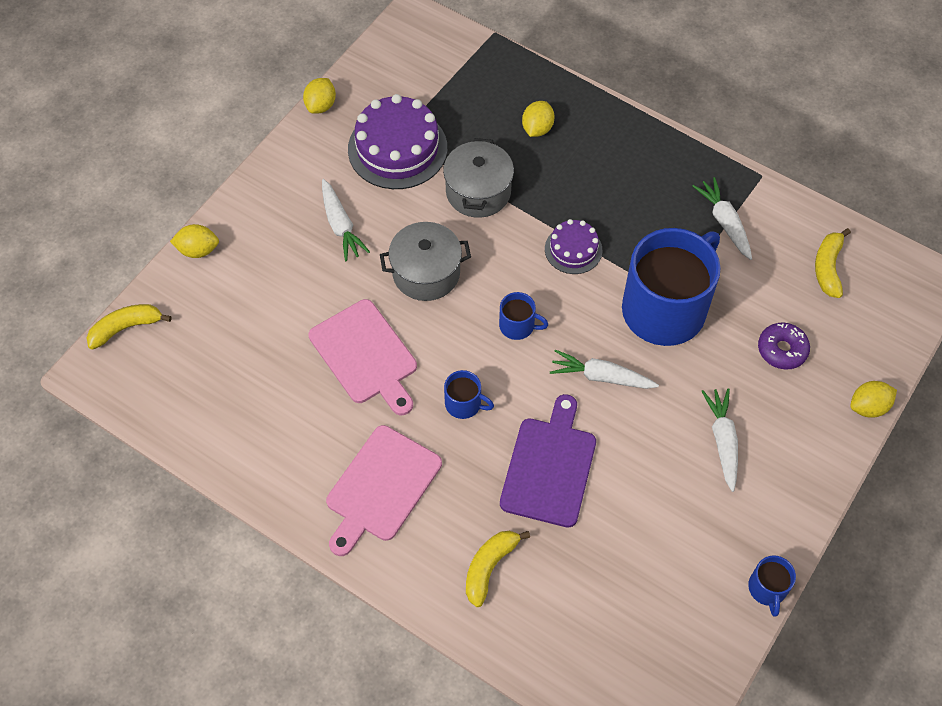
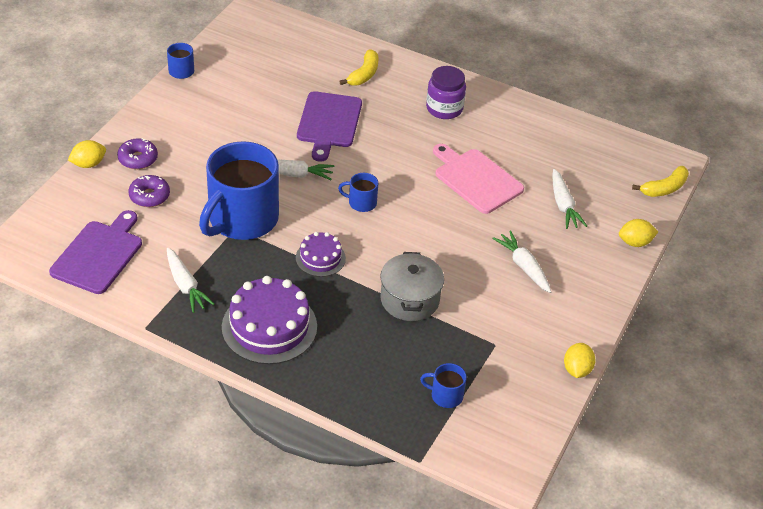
camera: 170 degrees right, 15 degrees down
pink cutting board [326,425,442,556] -> purple jar [426,66,466,119]
purple cake [348,94,447,189] -> purple cake moved to [222,276,317,364]
grey pot [380,222,471,301] -> none
blue mug [444,370,494,419] -> blue mug moved to [420,363,467,408]
yellow lemon [522,101,555,137] -> none
white carrot [701,388,738,492] -> white carrot moved to [552,169,587,229]
yellow banana [815,228,851,298] -> purple cutting board [49,210,142,294]
none -> purple donut [117,138,158,169]

